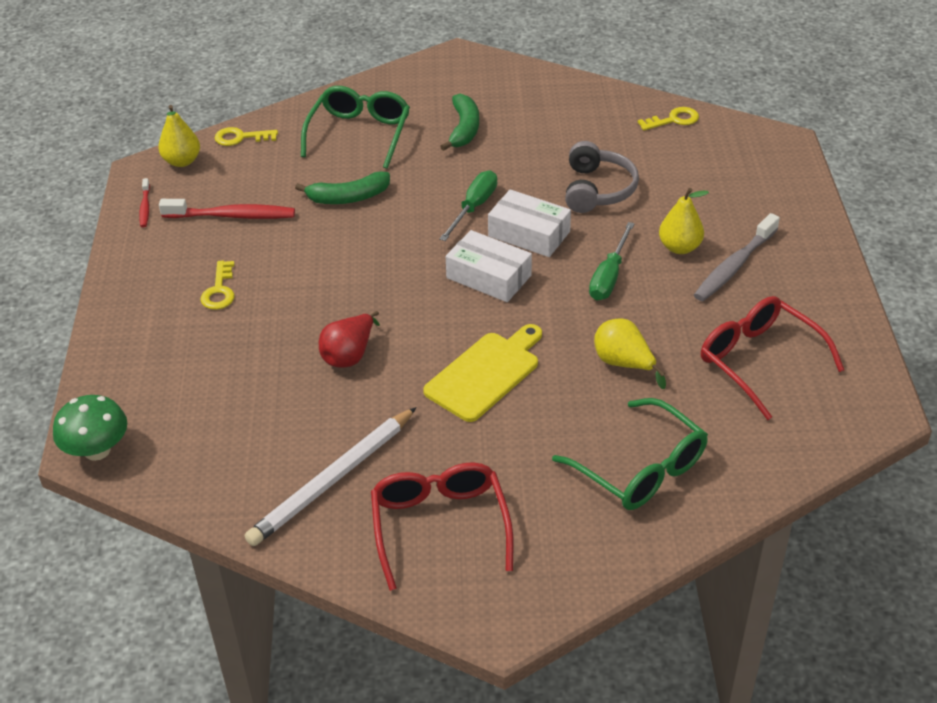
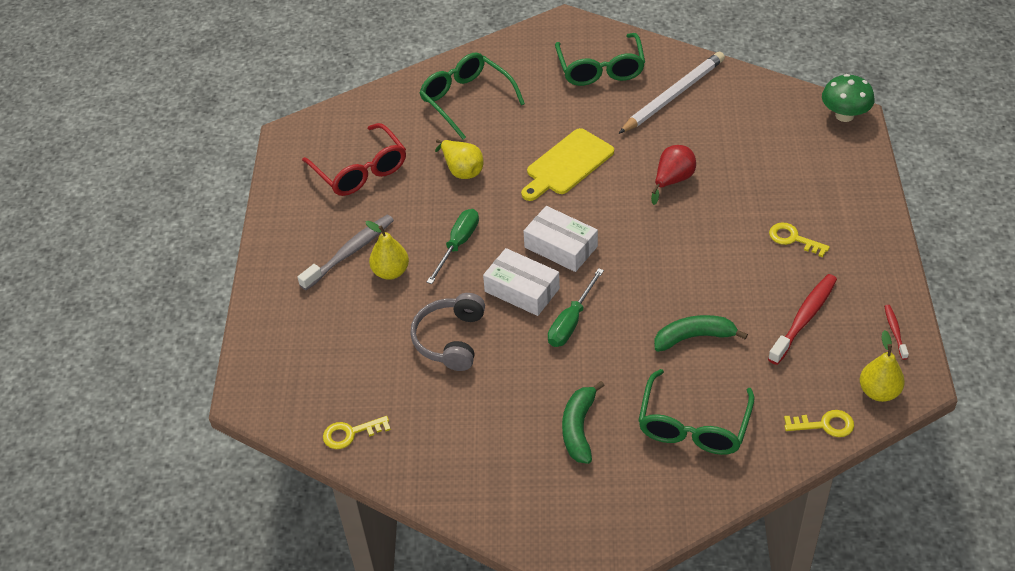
camera: 175 degrees left, 5 degrees up
red toothbrush [159,199,295,219] -> red toothbrush turned 120 degrees clockwise [768,274,837,365]
yellow key [200,261,235,310] -> yellow key turned 60 degrees counterclockwise [769,223,830,257]
red glasses [371,462,514,591] -> green glasses [555,33,645,86]

